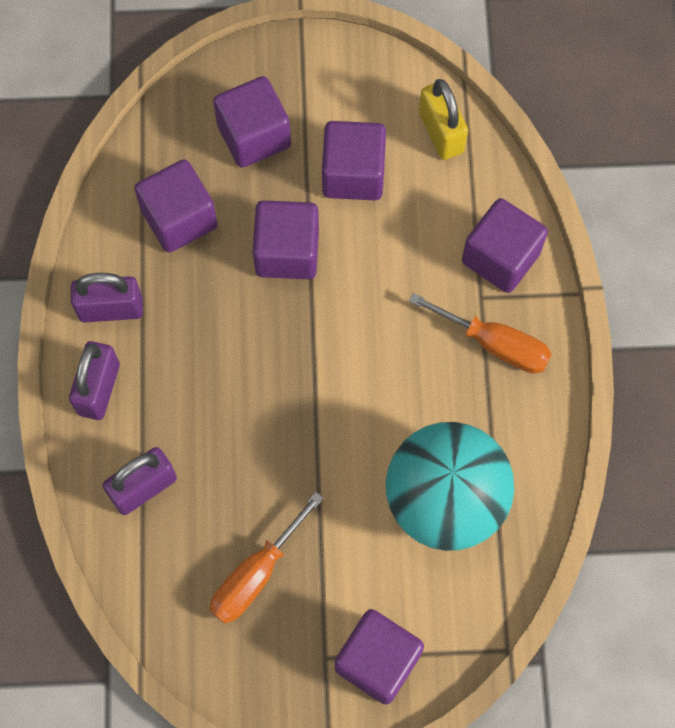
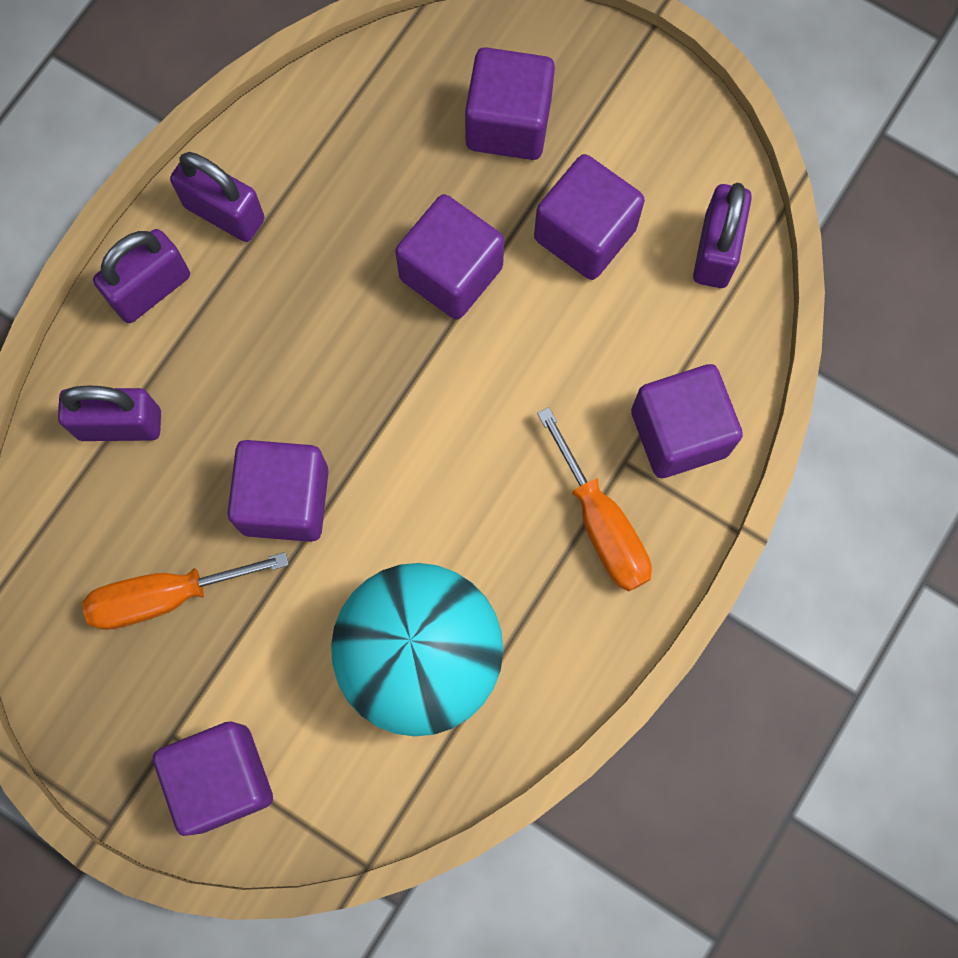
camera: 35 degrees right, 5 degrees up
purple cube [134,160,218,253] -> purple cube moved to [227,440,329,542]
yellow padlock [419,79,468,160] -> purple padlock [693,183,752,288]

